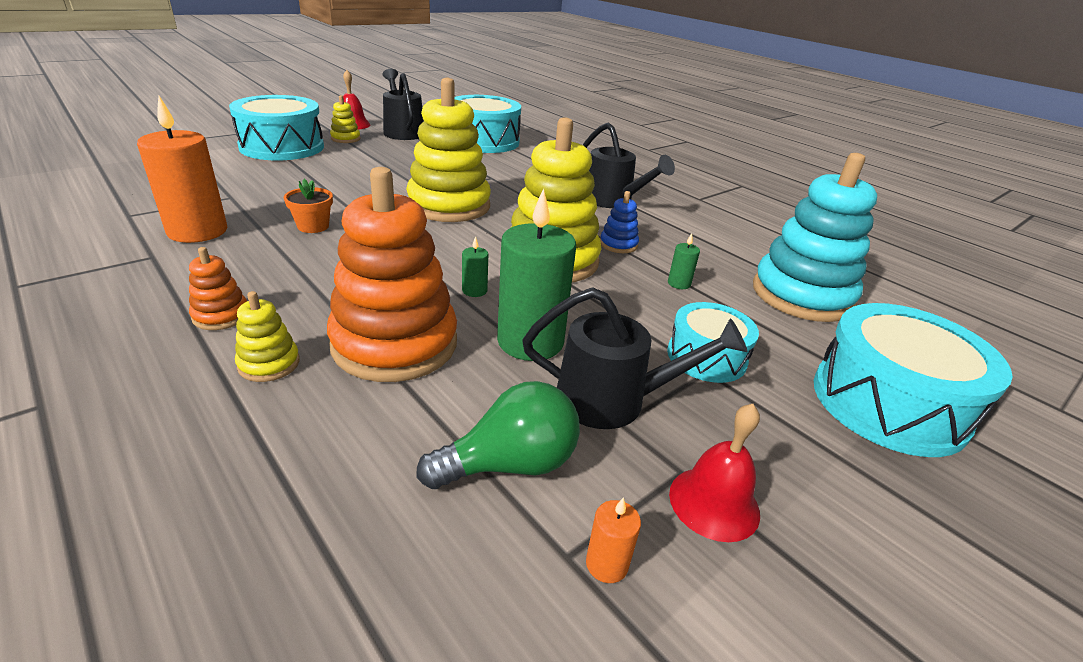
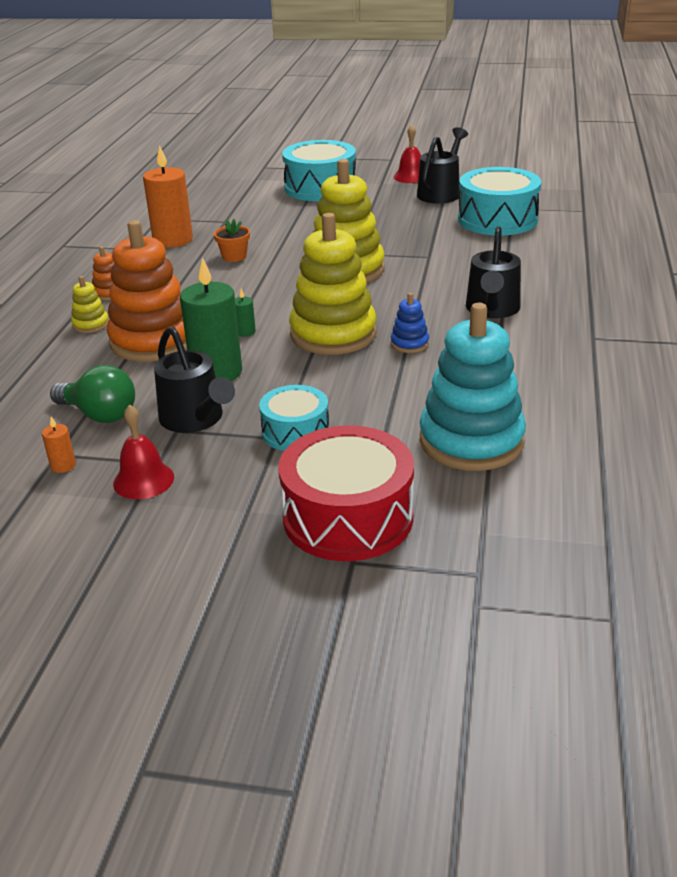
camera: 55 degrees right, 0 degrees up
yellow stacking toy [330,95,360,143] -> none
green candle [668,233,700,289] -> none
turquoise drum [814,303,1013,457] -> red drum [278,426,414,561]

